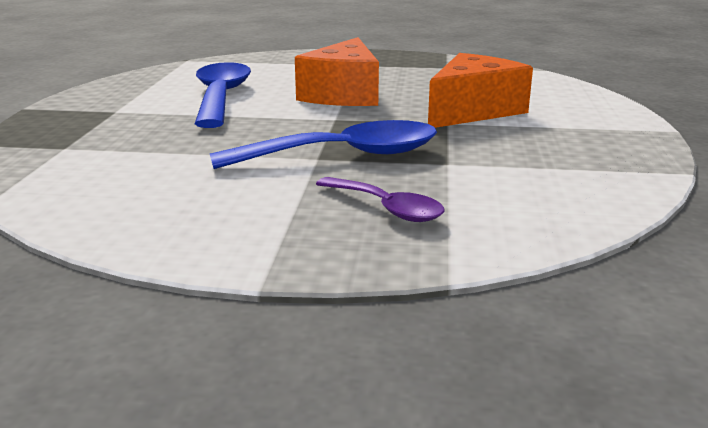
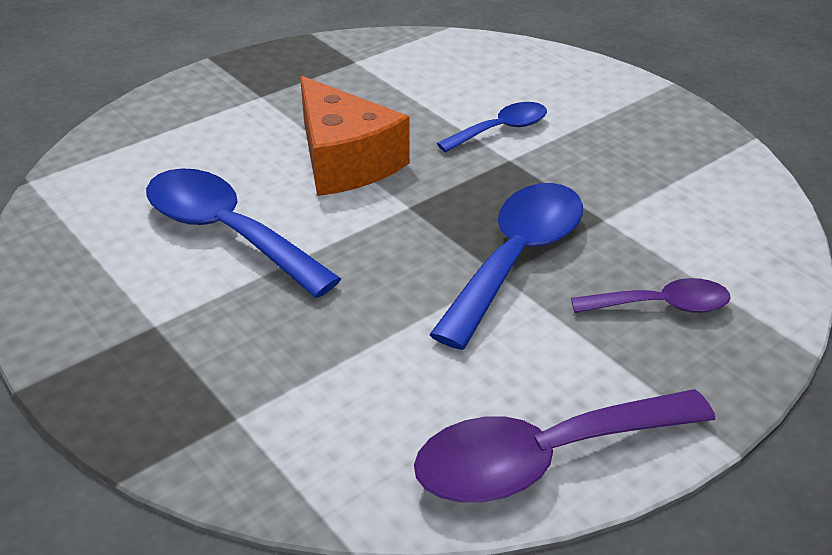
camera: 45 degrees left, 15 degrees up
orange cheese [428,53,533,128] -> blue spoon [437,102,547,152]
none -> purple spoon [414,389,716,503]

